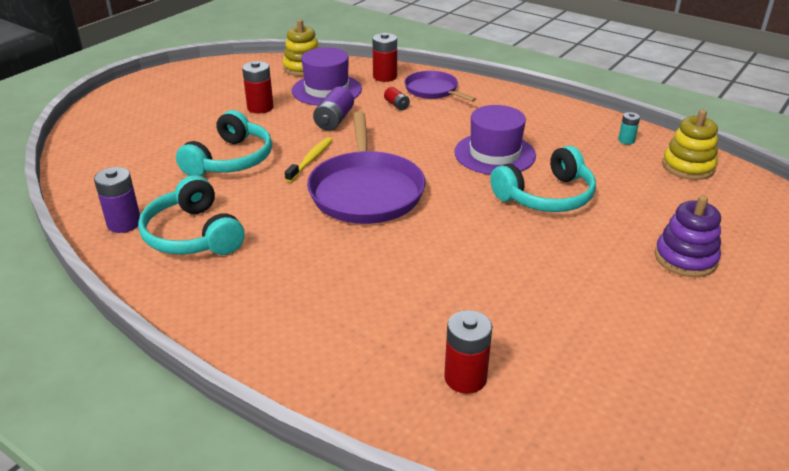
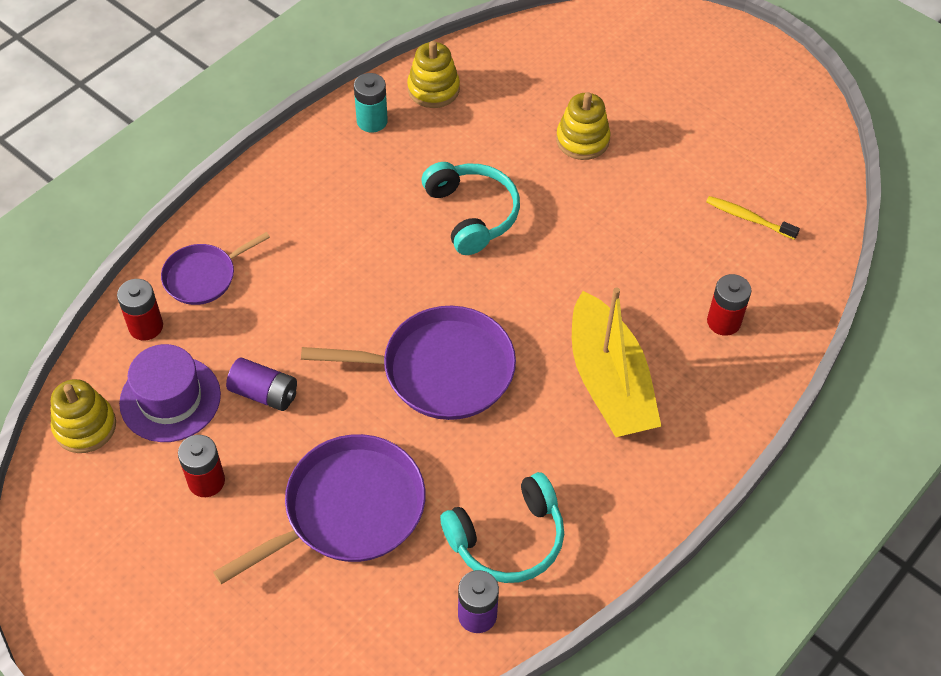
camera: 85 degrees left, 20 degrees up
turquoise headphones [176,110,272,176] -> purple pan [213,434,425,584]
yellow toothbrush [285,137,333,182] -> yellow toothbrush moved to [706,196,800,240]
red battery [384,87,410,110] -> none
purple hat [454,105,536,175] -> none
turquoise battery [618,112,640,144] -> turquoise battery [354,73,388,132], size x1.72
purple stacking toy [655,195,721,277] -> yellow stacking toy [556,92,611,160]
none -> yellow boat [572,287,661,437]

